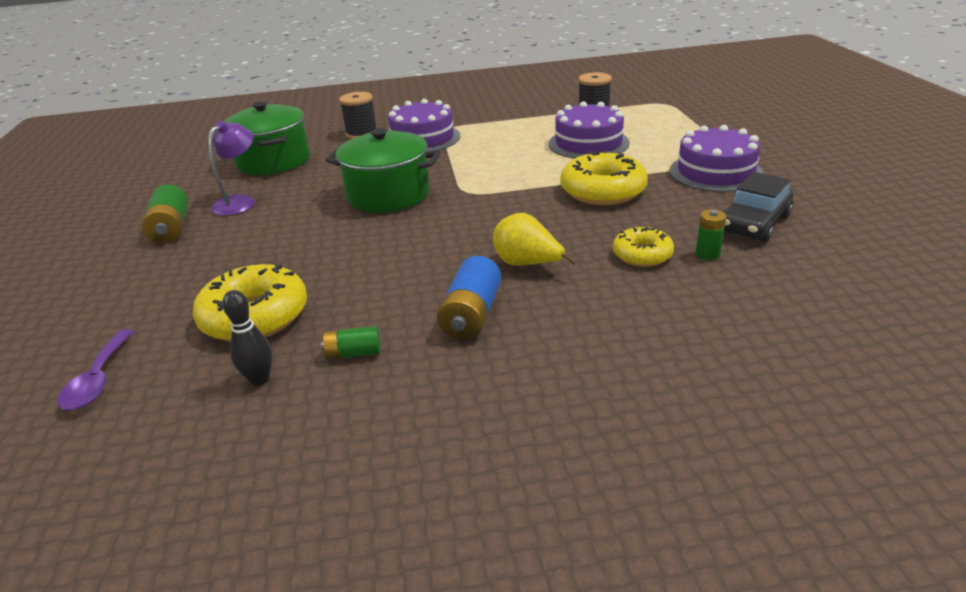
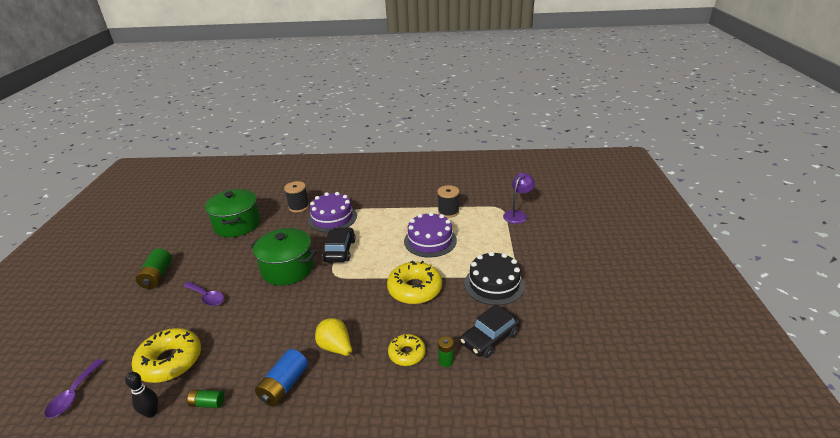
camera: 10 degrees right, 0 degrees up
purple lamp [209,121,255,216] -> purple lamp moved to [503,173,535,224]
purple cake [670,125,764,192] -> black cake [464,251,525,305]
none -> purple spoon [183,281,224,306]
none -> black car [322,227,356,262]

